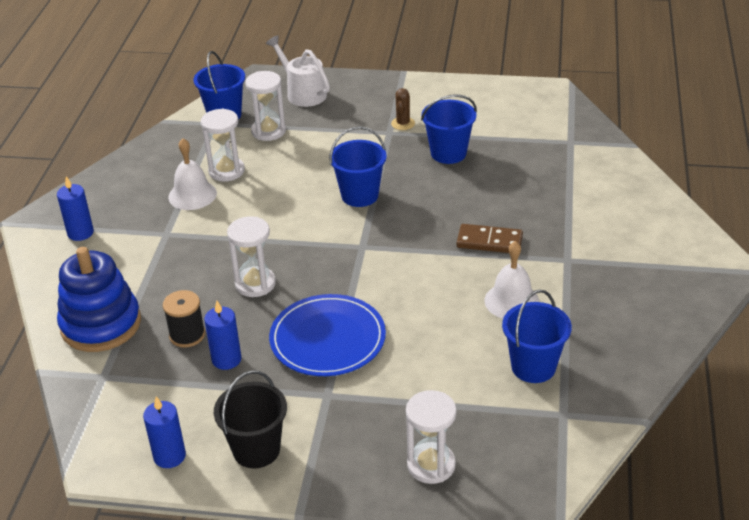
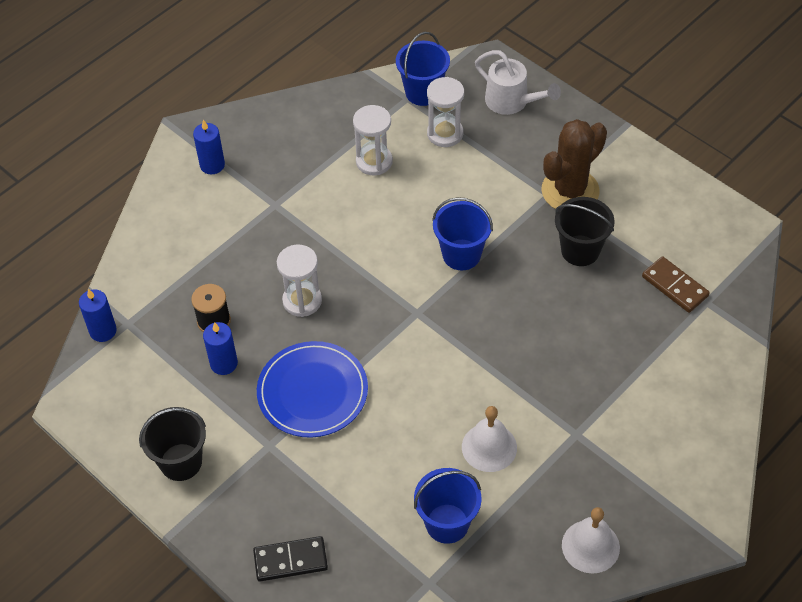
camera: 35 degrees right, 15 degrees up
blue stacking toy [57,247,141,352] -> none
blue candle [143,396,186,468] -> blue candle moved to [79,289,117,342]
white bell [168,138,217,210] -> white bell moved to [562,507,620,573]
white watering can [266,35,330,107] -> white watering can turned 135 degrees clockwise [475,50,561,115]
brown cactus [391,88,415,130] -> brown cactus [541,119,607,209], size x2.23
white hourglass [406,390,456,484] -> black domino [253,536,328,581]
blue bucket [421,94,477,164] -> black bucket [555,197,615,266]
brown domino [457,224,523,253] -> brown domino moved to [642,256,710,313]

